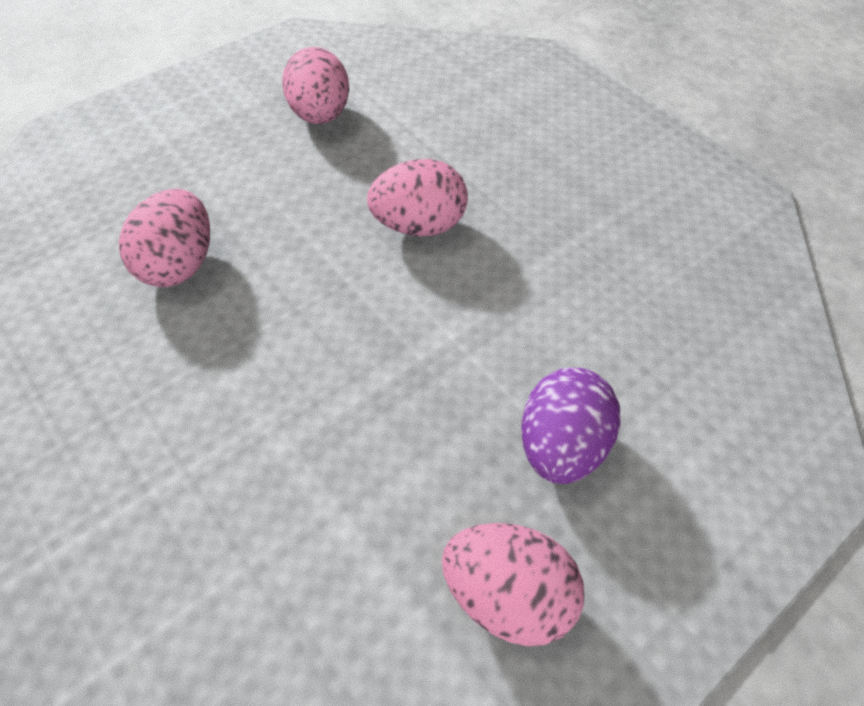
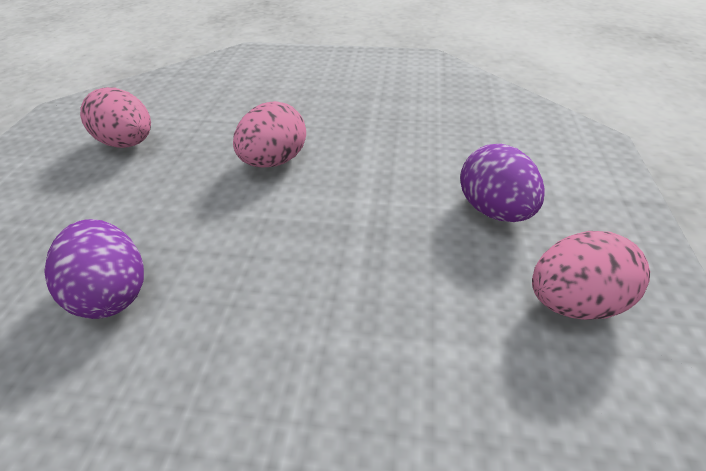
camera: 40 degrees left, 10 degrees down
pink egg [119,189,210,287] -> purple egg [44,219,144,319]

